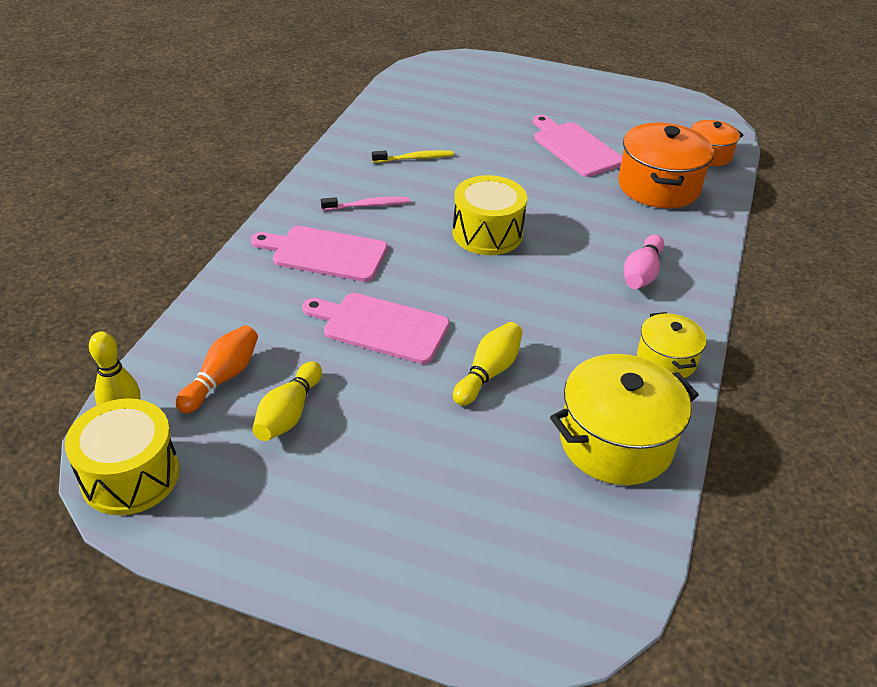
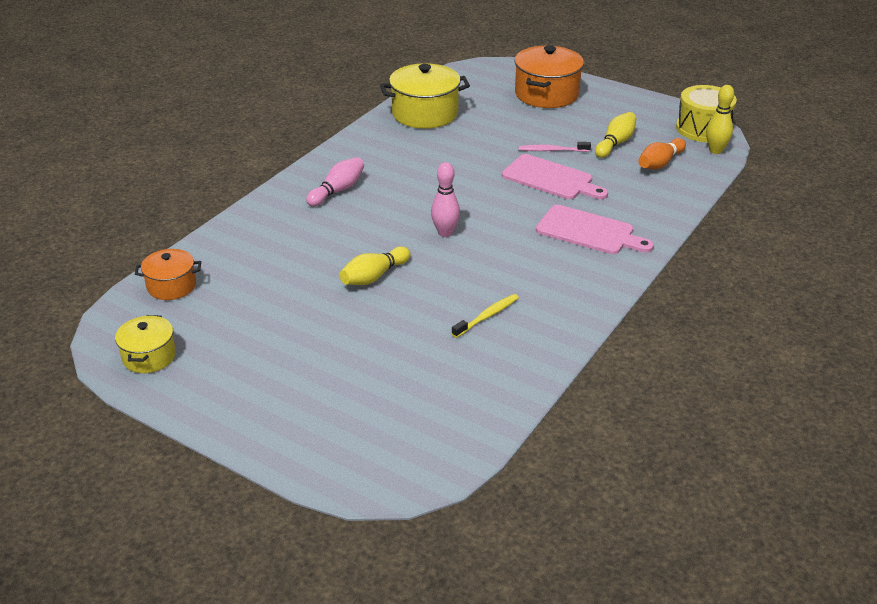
camera: 165 degrees left, 5 degrees down
pink toothbrush [321,197,410,211] -> pink toothbrush moved to [519,142,591,152]
yellow toothbrush [372,150,454,163] -> yellow toothbrush turned 135 degrees clockwise [452,294,519,338]
yellow drum [453,175,527,255] -> pink bowling pin [431,162,460,237]
yellow bowling pin [453,322,523,406] -> yellow bowling pin moved to [339,246,411,285]
pink cutting board [533,115,622,177] -> none
orange pot [618,122,714,208] -> orange pot moved to [514,45,584,108]
yellow pot [637,312,707,378] -> yellow pot moved to [115,315,176,373]

